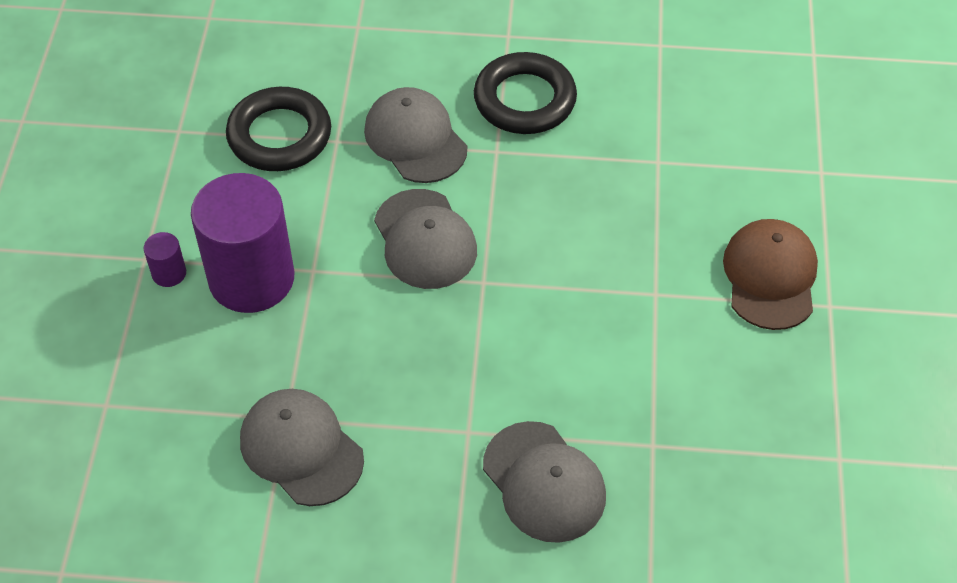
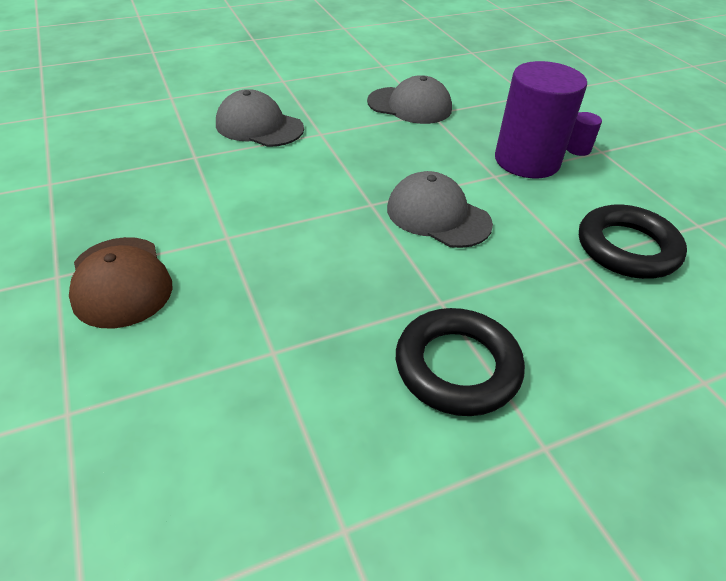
camera: 150 degrees right, 10 degrees down
grey cap [364,87,467,183] -> none

